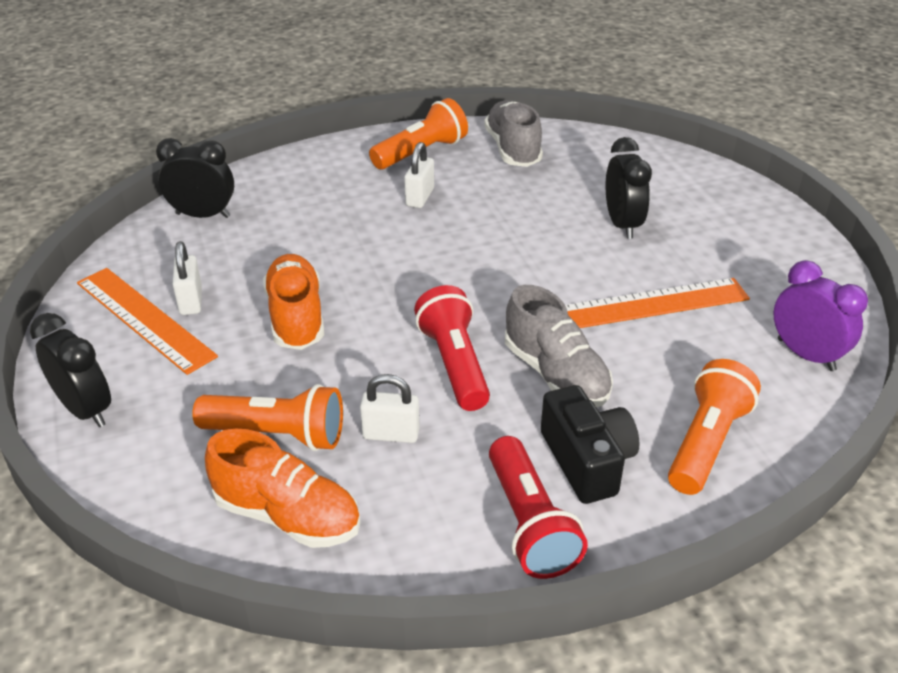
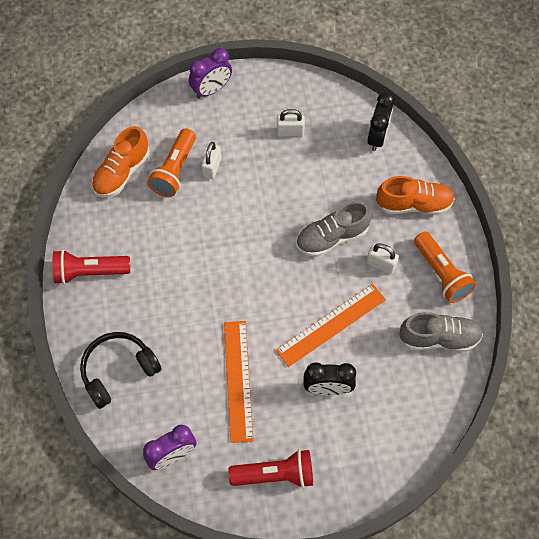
camera: 100 degrees right, 25 degrees up
black clock [30,313,111,427] -> purple clock [189,48,232,98]
orange ruler [77,268,218,375] -> orange ruler moved to [276,284,386,367]
orange shoe [263,254,324,350] -> orange shoe moved to [376,176,455,215]
white padlock [360,374,420,443] -> white padlock moved to [201,142,221,179]
red flashlight [414,285,490,411] -> red flashlight moved to [228,449,313,488]
grey shoe [505,285,613,407] -> grey shoe moved to [296,201,372,257]
black camera [541,385,640,504] -> none
orange flashlight [668,359,761,495] -> black headphones [80,332,162,409]

